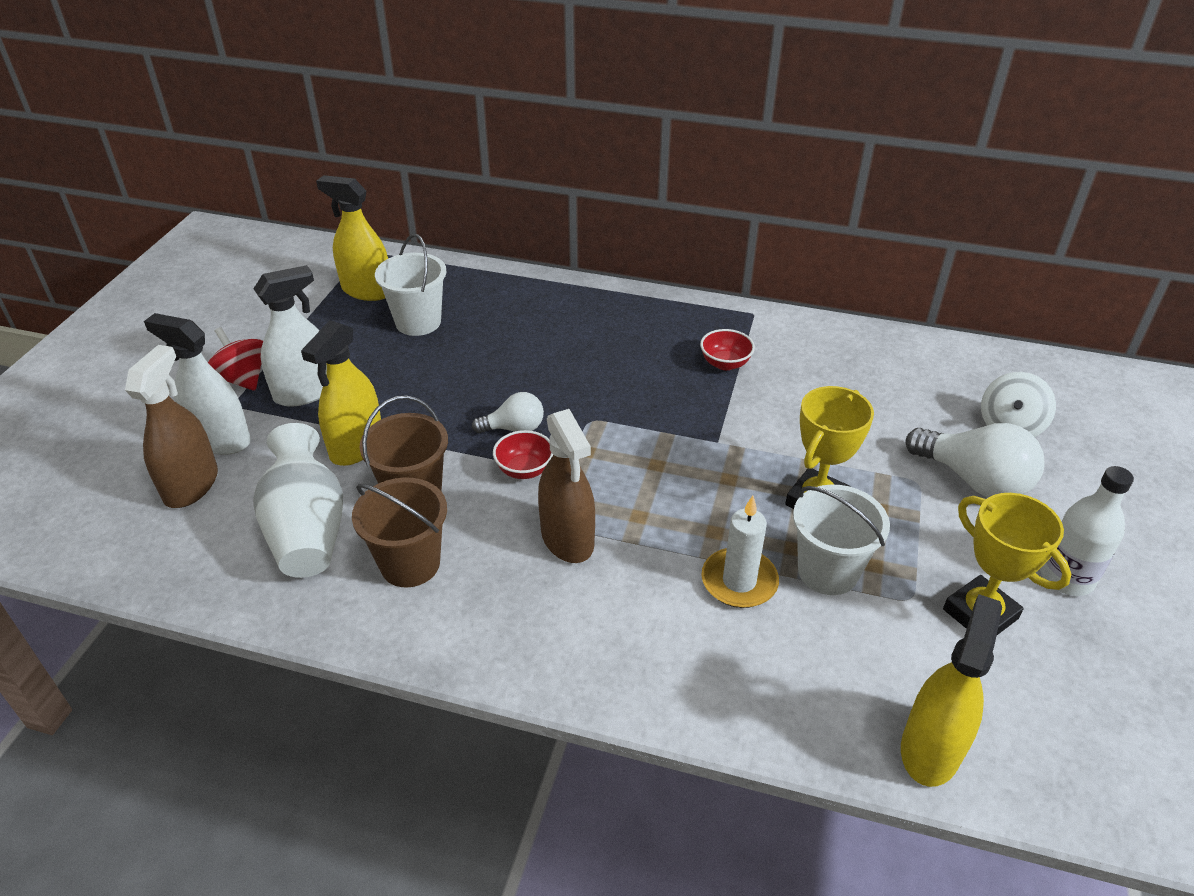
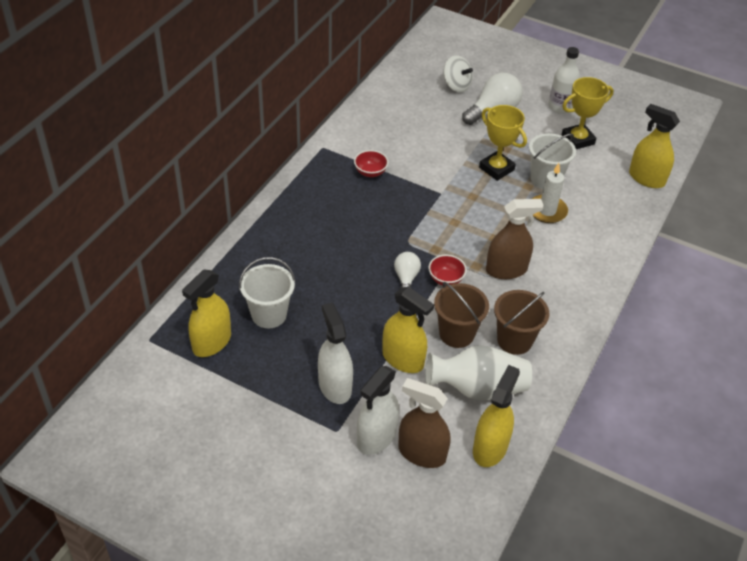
camera: 80 degrees left, 5 degrees up
red spinning top [208,327,263,391] -> none
none -> yellow spray bottle [473,365,520,467]

